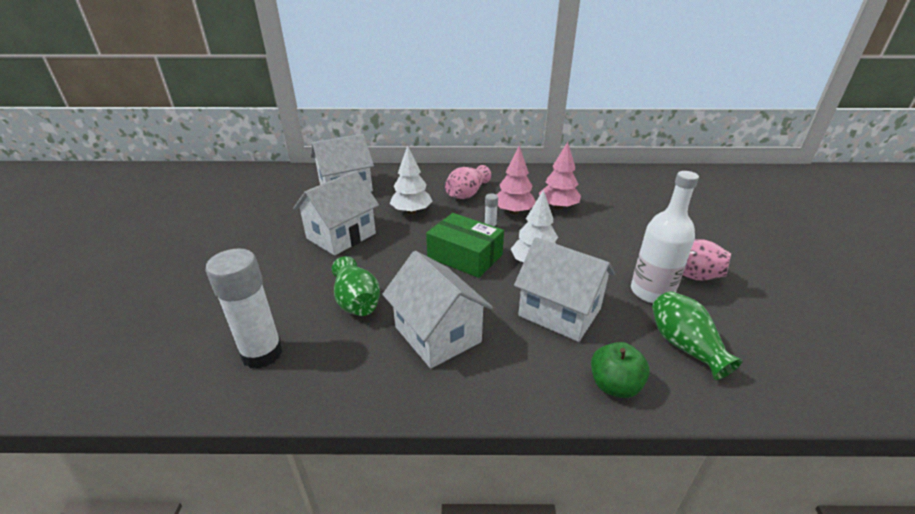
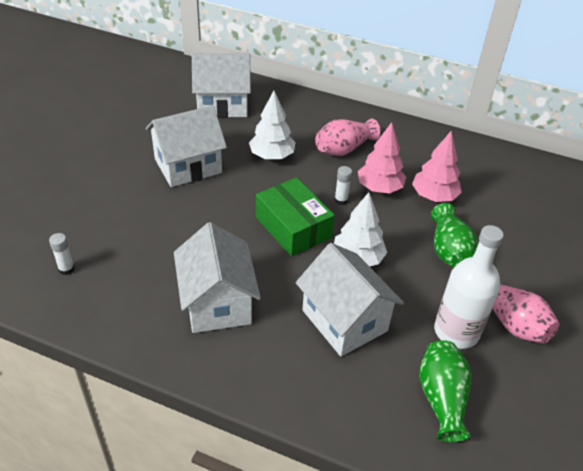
camera: 20 degrees right, 10 degrees up
white glue stick [206,249,283,369] -> white glue stick [49,233,75,275], size x0.43
green vase [332,256,380,316] -> green vase moved to [431,203,478,268]
green apple [591,342,650,398] -> none

